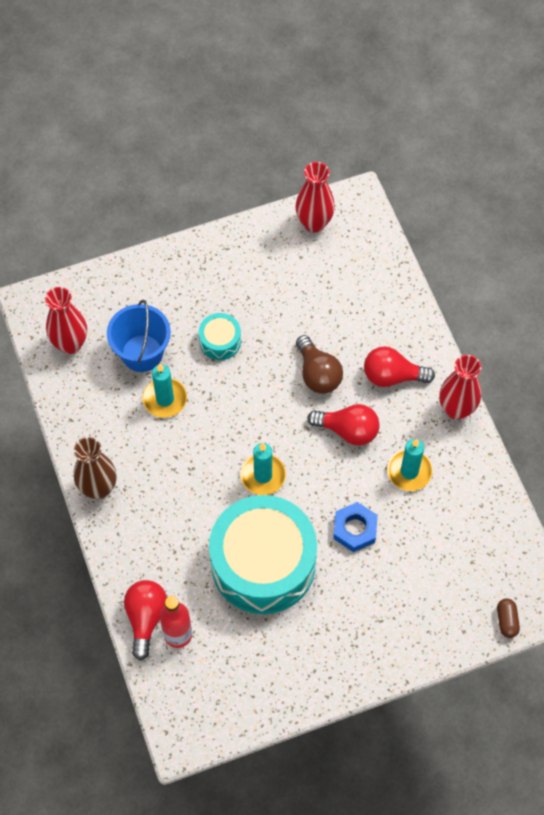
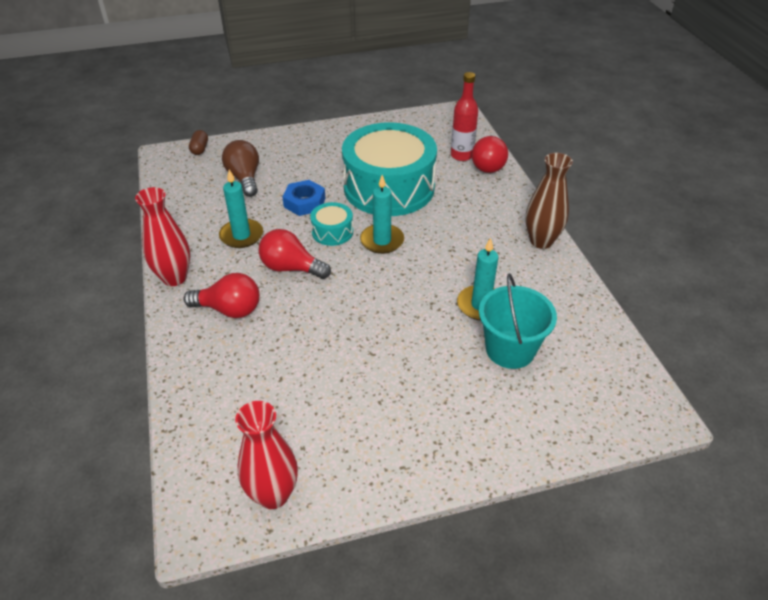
camera: 175 degrees left, 20 degrees down
red vase [45,287,87,354] -> none
blue bucket [107,300,171,372] -> turquoise bucket [479,273,557,369]
turquoise drum [199,313,241,360] -> turquoise drum moved to [310,202,353,246]
brown light bulb [296,335,343,394] -> brown light bulb moved to [222,140,259,197]

